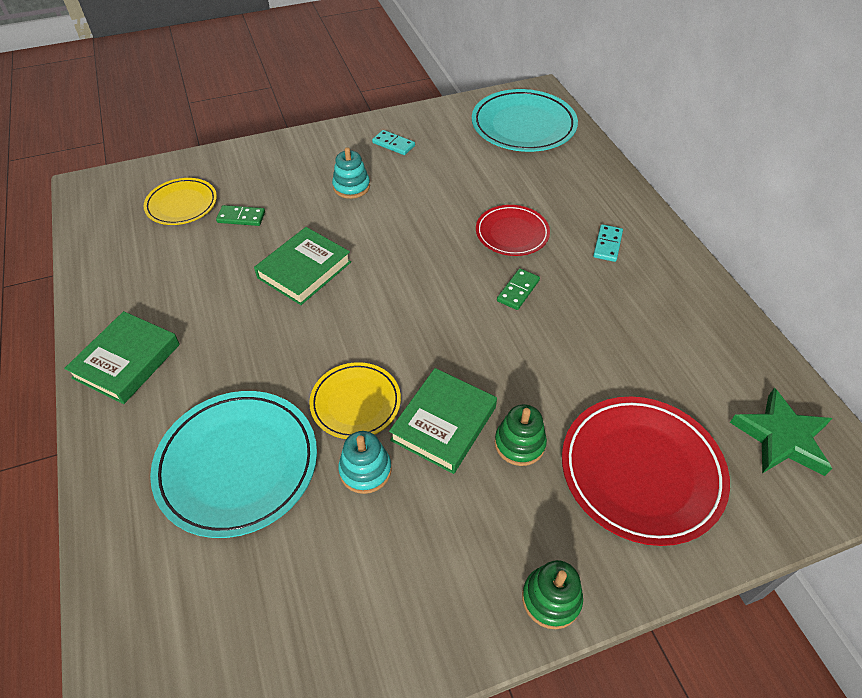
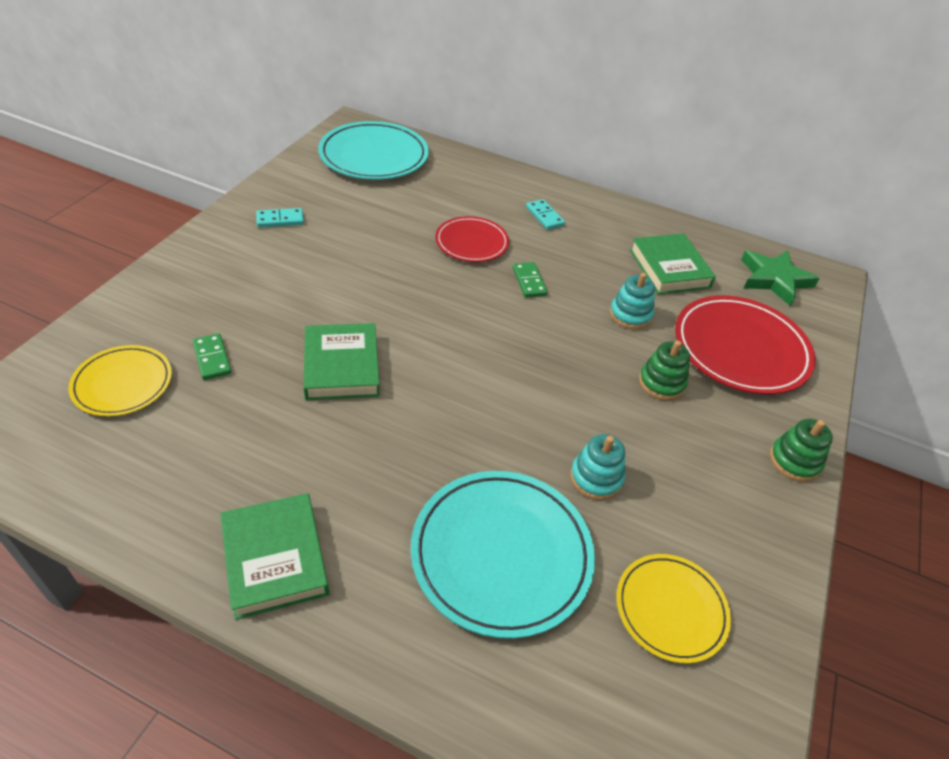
camera: 50 degrees left, 5 degrees down
green domino [216,205,265,226] -> green domino turned 75 degrees counterclockwise [193,333,231,380]
yellow plate [309,362,401,439] -> yellow plate moved to [617,554,731,663]
turquoise stacking toy [332,147,370,199] -> turquoise stacking toy moved to [610,273,655,330]
green book [389,368,497,474] -> green book moved to [630,233,716,294]

